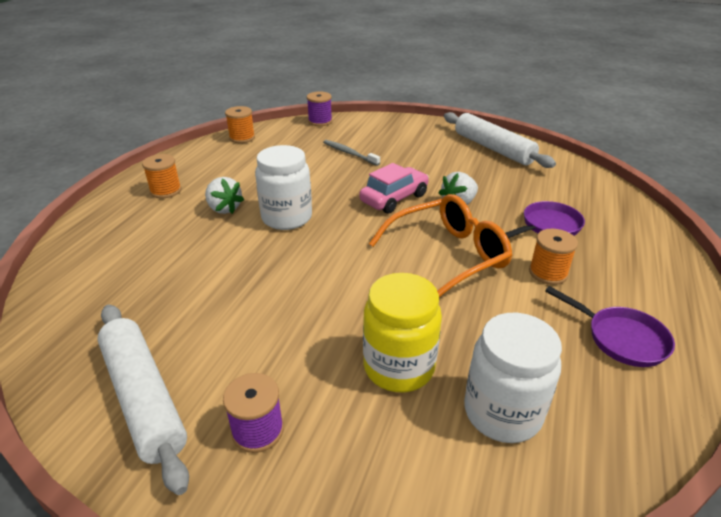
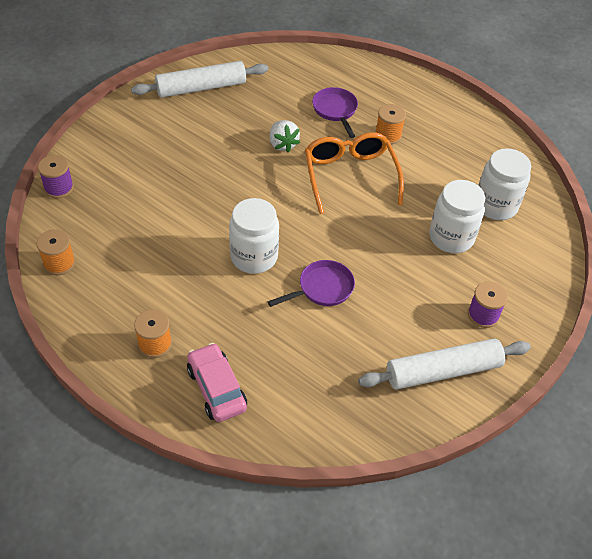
camera: 75 degrees left, 15 degrees up
white strawberry [205,177,244,214] -> none
grey toothbrush [323,140,380,166] -> none
pink car [359,163,429,214] -> pink car moved to [187,343,247,422]
yellow jar [363,273,442,392] -> white jar [429,180,485,253]
purple pan [545,286,675,367] -> purple pan moved to [268,260,355,307]

